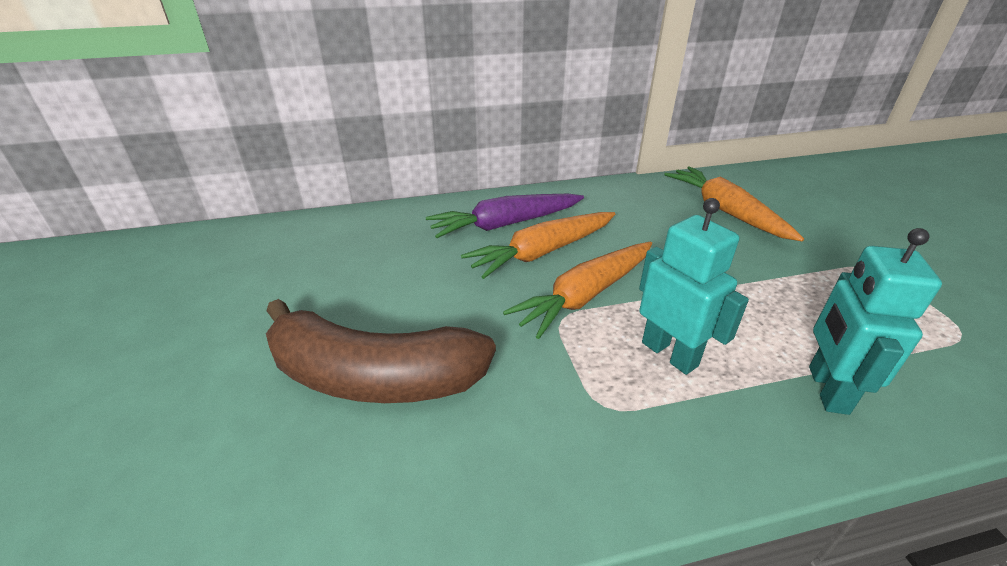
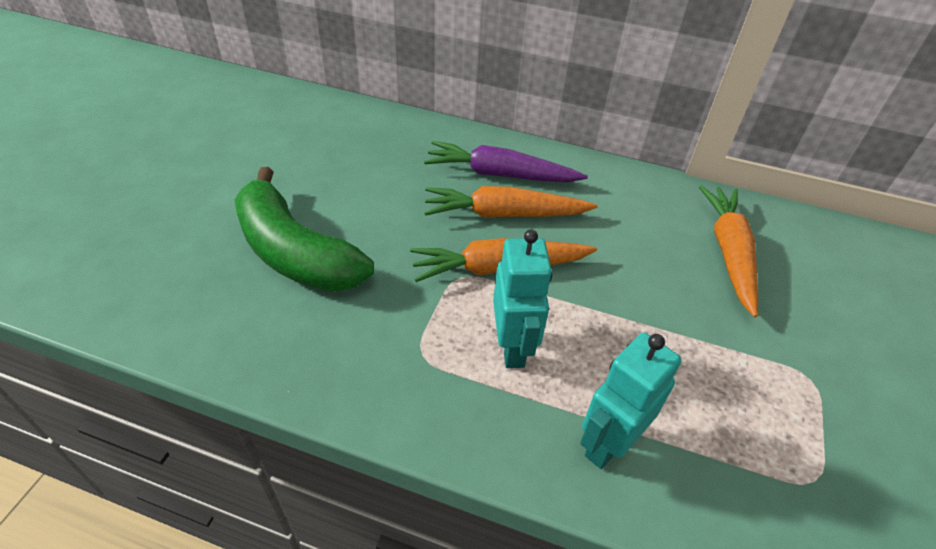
camera: 30 degrees right, 10 degrees up
brown banana [266,299,496,403] -> green banana [235,167,374,292]

